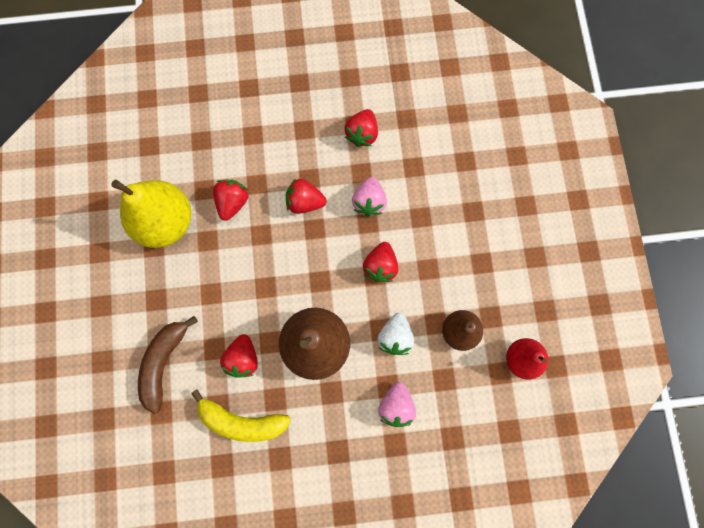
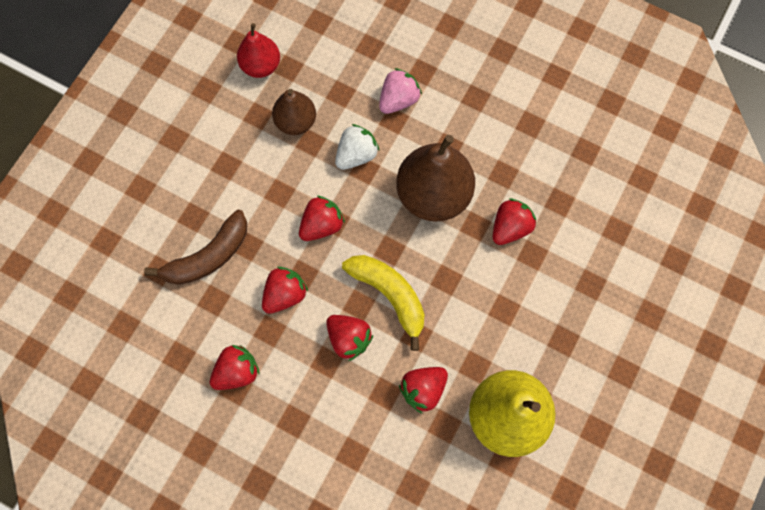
camera: 145 degrees left, 5 degrees down
brown banana [138,316,198,414] -> brown banana moved to [144,210,247,285]
yellow banana [191,389,291,442] -> yellow banana moved to [342,255,425,351]
pink strawberry [352,177,387,217] -> red strawberry [262,267,308,314]

